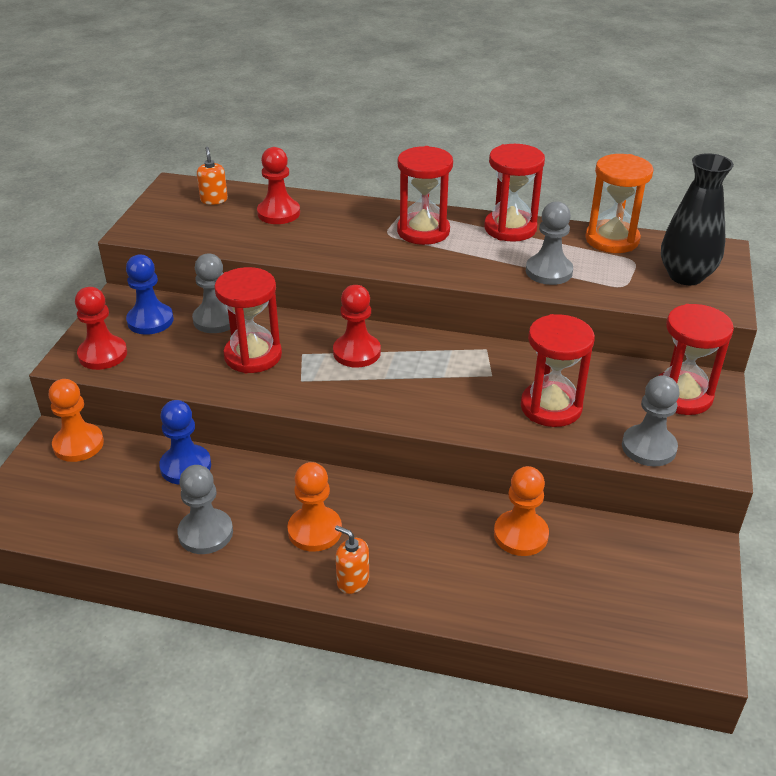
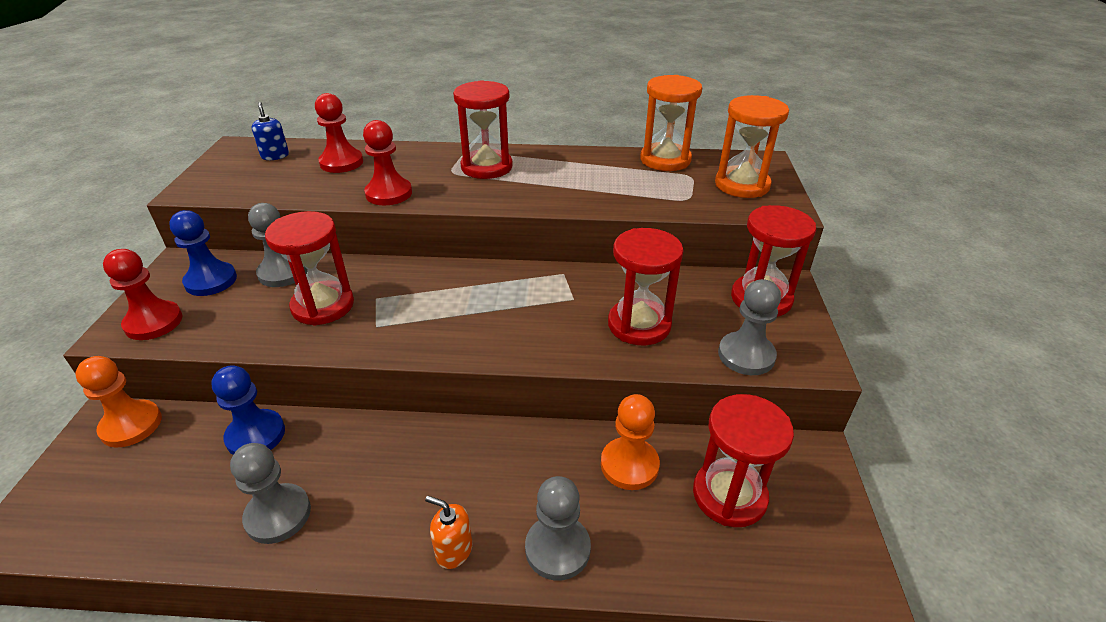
camera: 10 degrees left, 0 degrees up
orange soap dispenser [197,147,228,205] -> blue soap dispenser [252,102,289,160]
orange pawn [287,462,342,552] -> none
red pawn [333,285,381,367] -> red pawn moved to [363,120,412,205]
red hourglass [484,144,545,242] -> red hourglass moved to [693,394,794,527]
grey pawn [526,201,573,285] -> grey pawn moved to [525,476,591,581]
black vase [661,153,734,285] -> orange hourglass [715,95,789,198]

